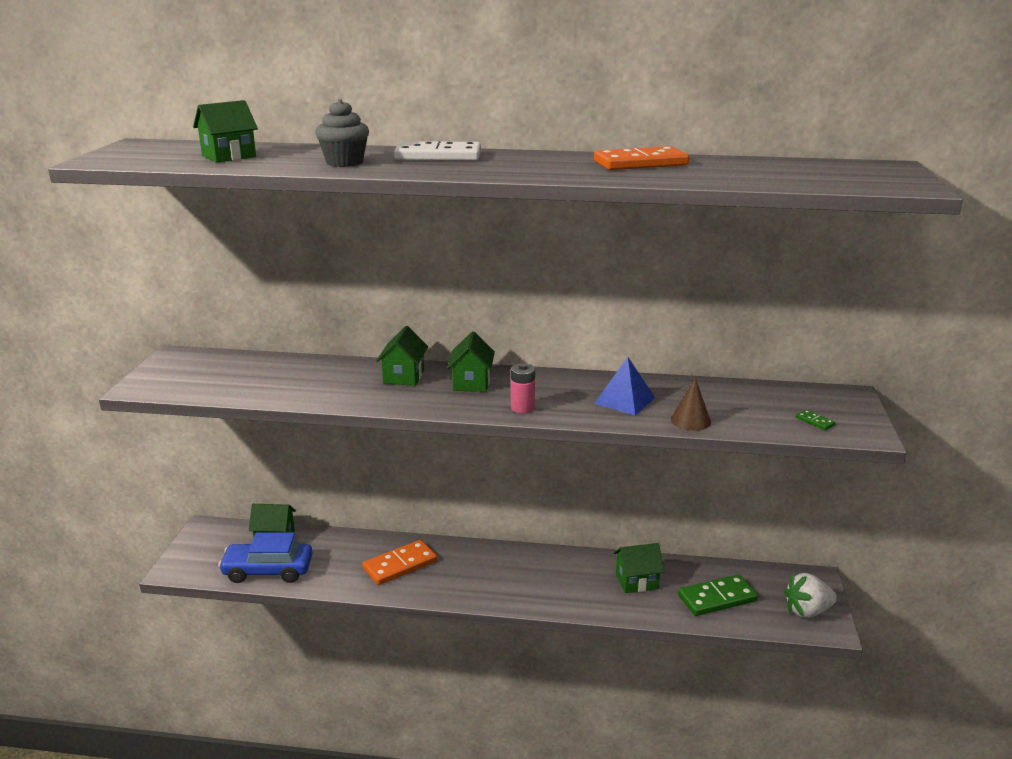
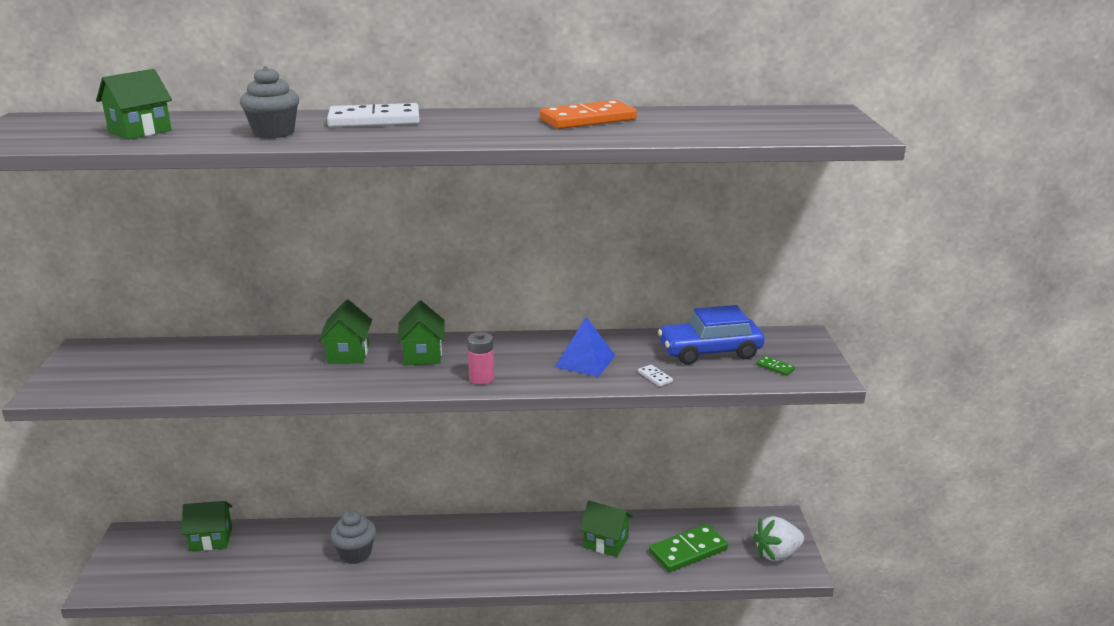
camera: 10 degrees left, 0 degrees up
blue car [218,532,313,583] -> blue car moved to [658,305,765,365]
orange domino [362,540,437,585] -> grey cupcake [330,510,376,564]
green house [613,543,664,593] -> green house turned 45 degrees clockwise [580,501,633,557]
brown cone [671,378,711,431] -> white domino [638,365,673,387]

